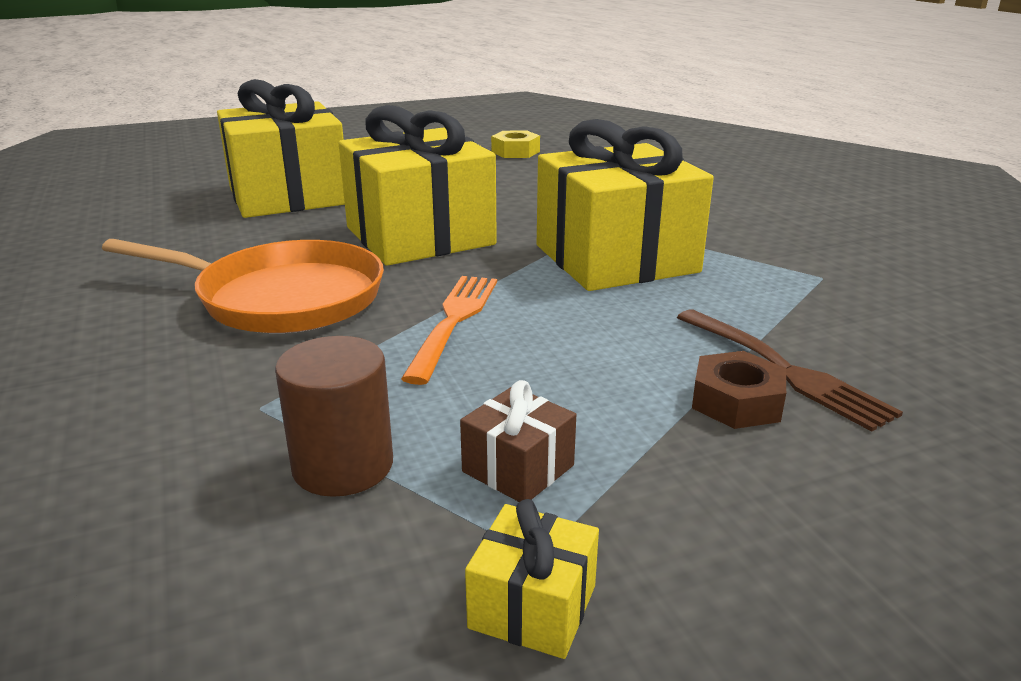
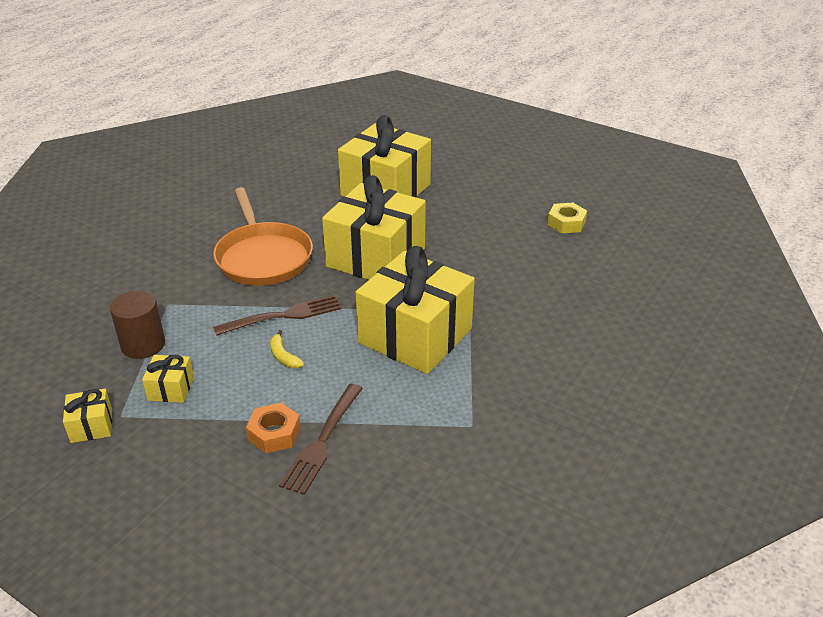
camera: 55 degrees right, 10 degrees up
orange fork [401,276,497,385] -> brown fork [213,295,341,336]
brown gift [460,380,576,502] -> yellow gift [142,355,194,403]
brown nut [692,351,786,429] -> orange nut [246,403,301,453]
none -> yellow banana [270,330,304,368]

